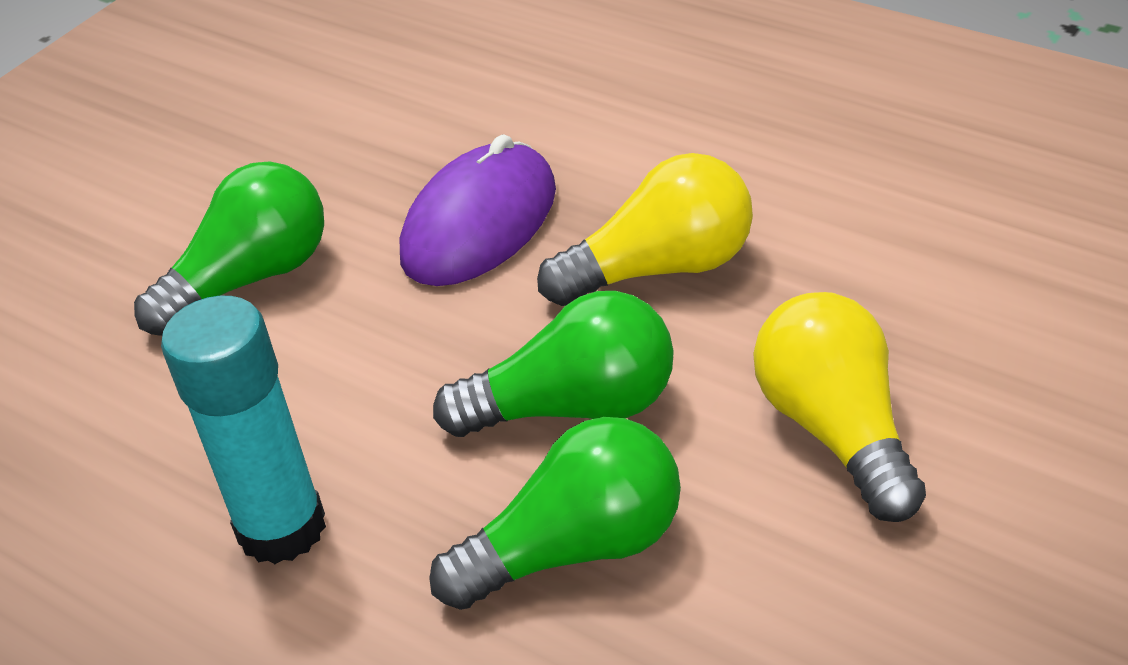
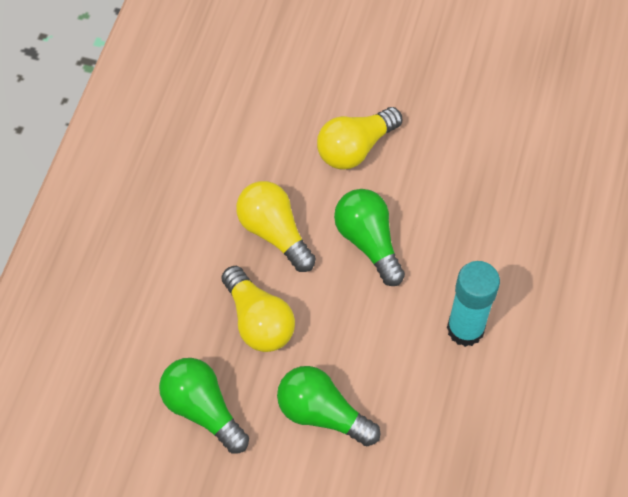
camera: 115 degrees left, 20 degrees up
purple mouse [400,135,556,286] -> yellow light bulb [222,266,295,352]
green light bulb [429,417,681,610] -> green light bulb moved to [159,358,249,454]

